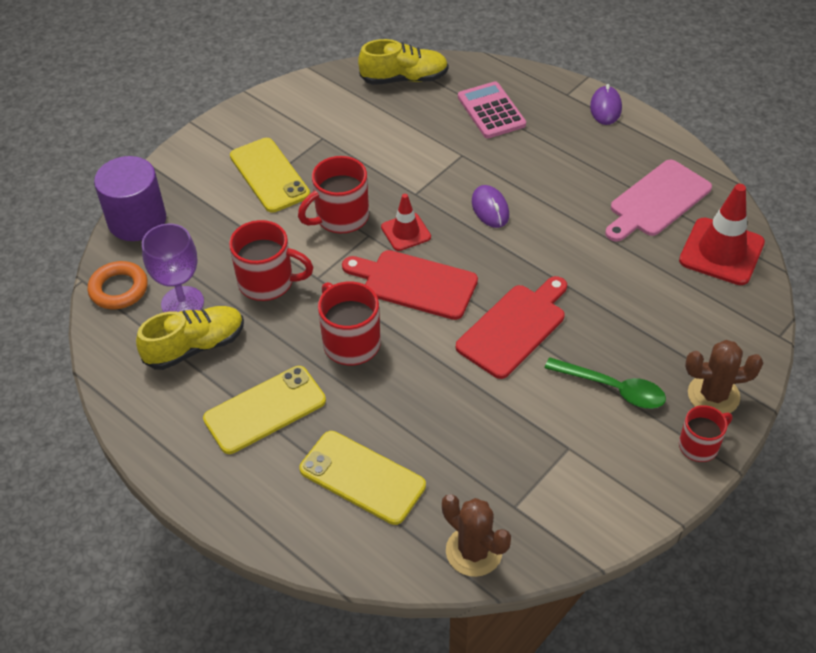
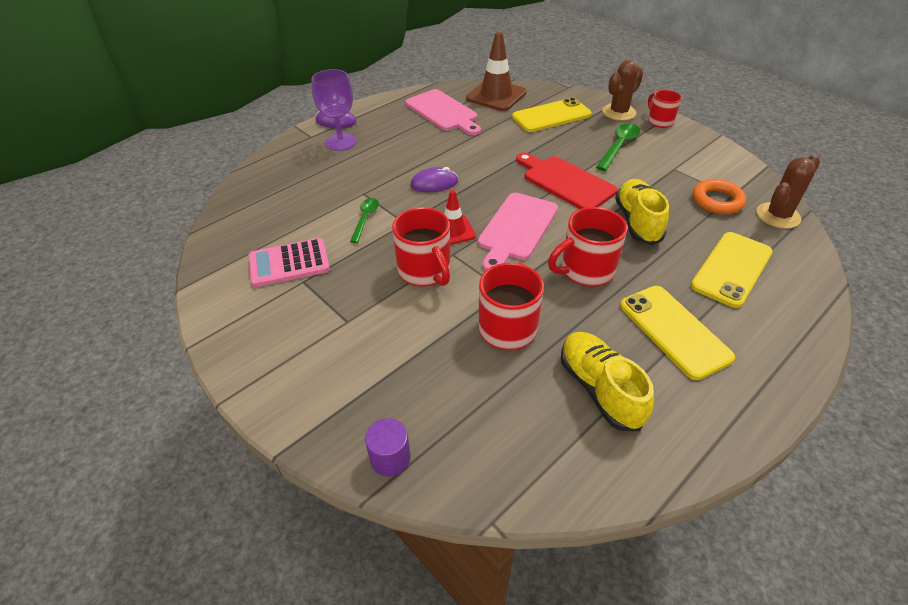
camera: 85 degrees left, 5 degrees down
orange ring [88,261,148,309] -> orange ring moved to [693,179,746,214]
purple cylinder [94,156,166,241] -> purple cylinder [365,418,411,476], size x0.52
purple goblet [142,224,204,312] -> purple goblet moved to [311,69,357,151]
yellow phone [230,138,310,213] -> yellow phone moved to [512,98,592,132]
red cutting board [342,250,478,320] -> pink cutting board [478,193,558,271]
yellow shoe [358,39,448,85] -> yellow shoe moved to [615,179,669,245]
pink calculator [458,81,526,138] -> pink calculator moved to [249,238,330,287]
red traffic cone [679,184,765,285] -> brown traffic cone [466,32,527,111]
brown cactus [685,340,763,413] -> brown cactus turned 45 degrees clockwise [603,60,643,121]
none -> green spoon [350,198,379,243]

